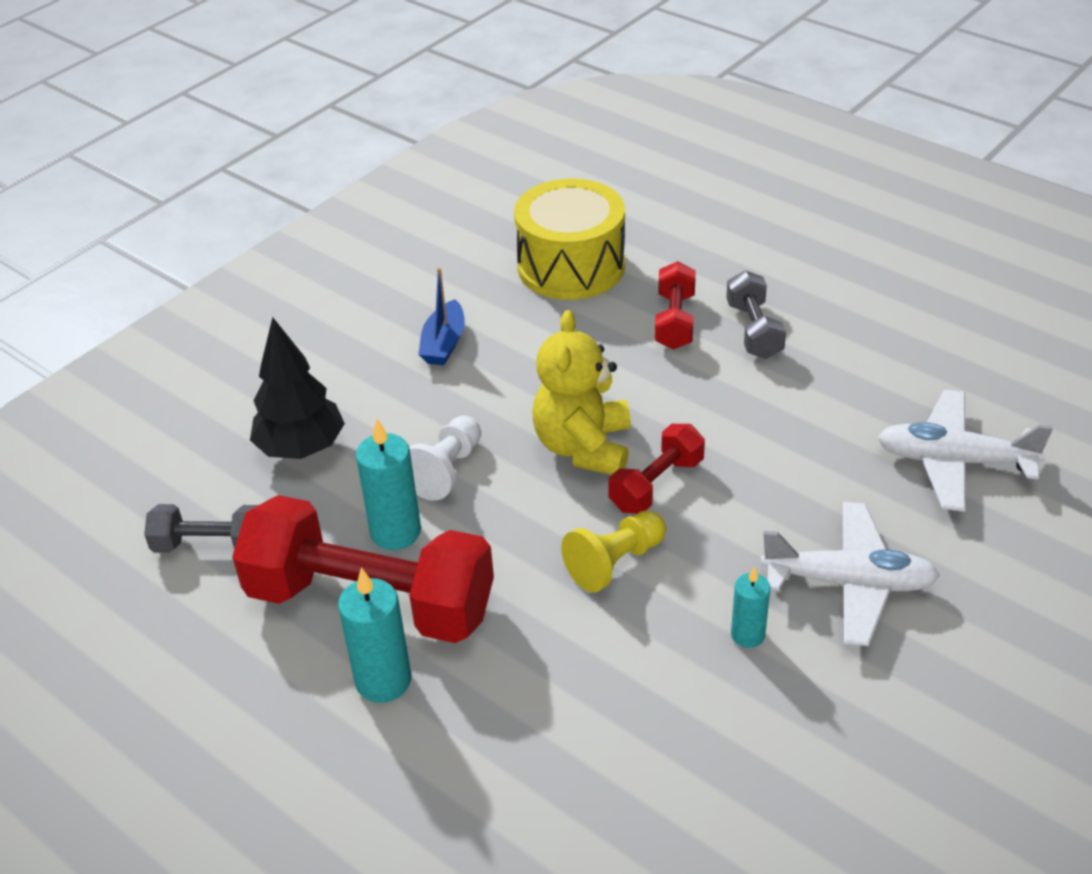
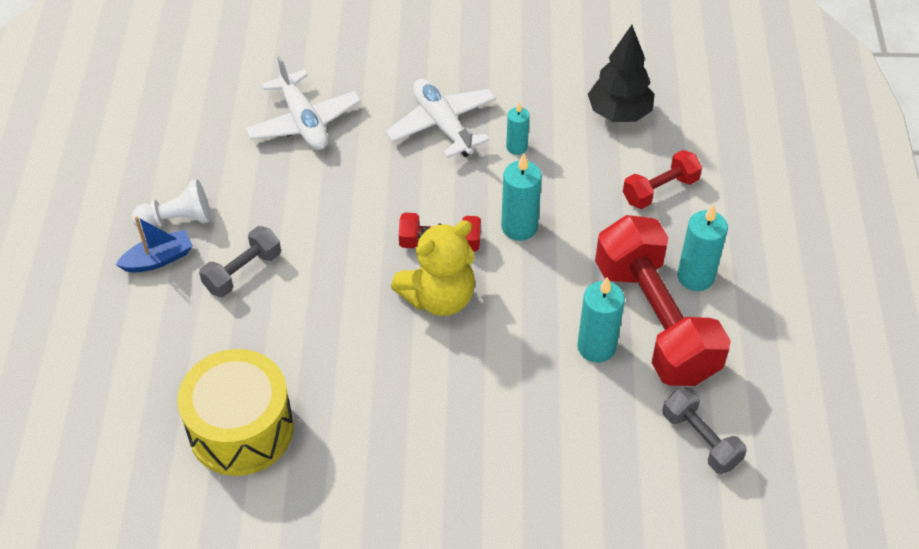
camera: 130 degrees left, 10 degrees up
black tree [250,317,345,459] -> black tree moved to [588,25,655,122]
white pawn [409,415,481,501] -> white pawn moved to [132,179,211,230]
blue boat [418,268,465,365] -> blue boat moved to [116,216,193,273]
yellow pawn [561,510,666,592] -> turquoise candle [501,153,542,241]
red dumbbell [655,261,696,350] -> red dumbbell moved to [623,150,702,209]

